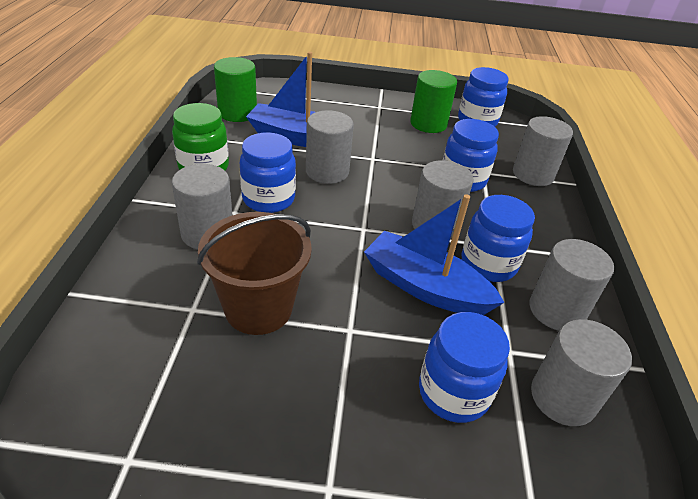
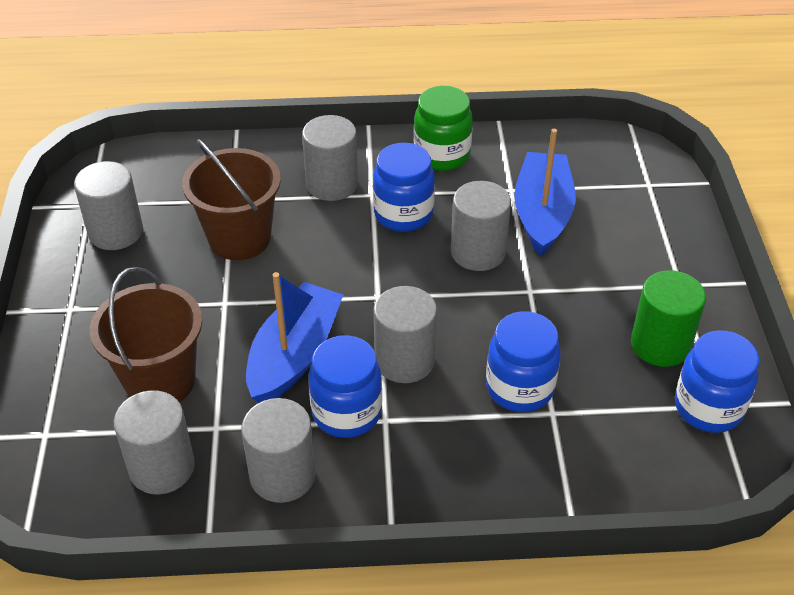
camera: 85 degrees right, 5 degrees up
green cylinder [214,57,257,122] -> none
blue jar [419,312,510,423] -> brown bucket [90,267,202,402]
grey cylinder [513,116,573,186] -> grey cylinder moved to [74,161,143,250]

